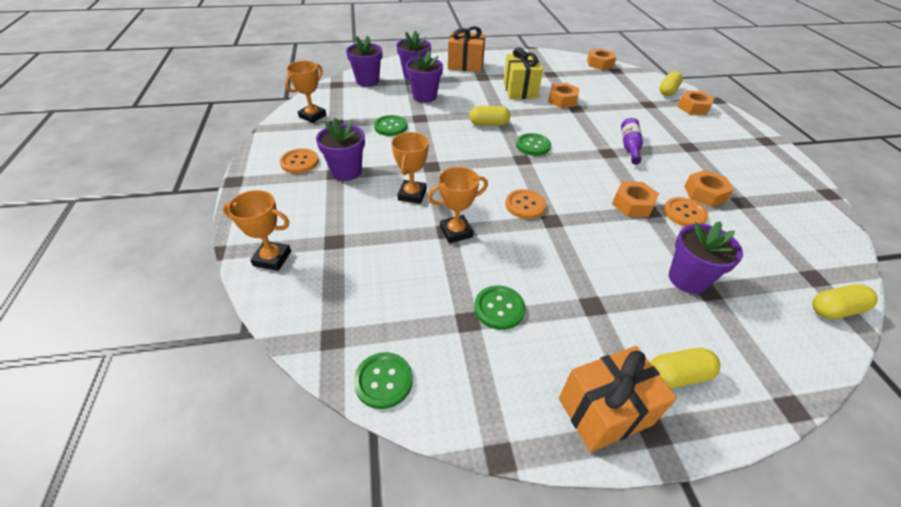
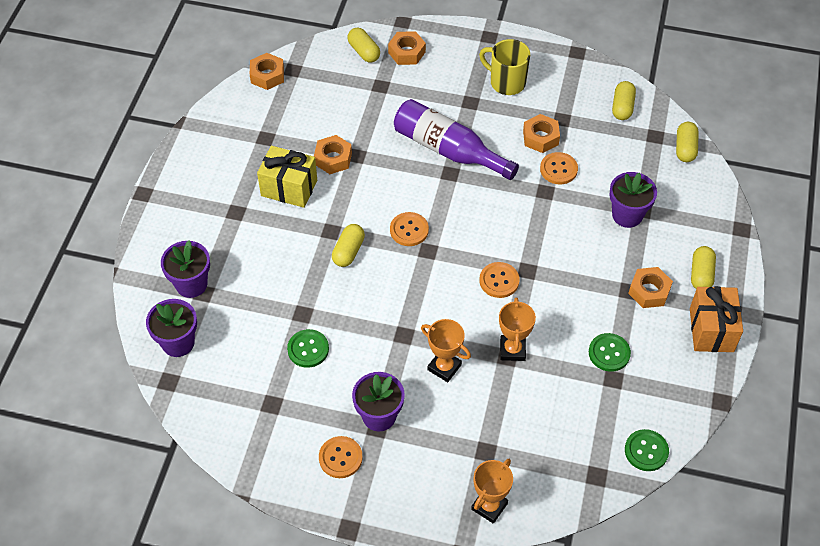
camera: 65 degrees left, 10 degrees up
orange trophy [285,61,326,123] -> none
purple flower pot [406,50,443,103] -> none
orange gift [448,26,486,72] -> none
green button [516,133,551,156] -> orange button [390,212,429,246]
orange nut [612,181,659,217] -> orange nut moved to [628,267,673,308]
purple bottle [621,118,643,165] -> purple bottle [394,99,519,180], size x1.88
none -> yellow mug [479,39,530,95]
none -> yellow capsule [612,81,636,120]

